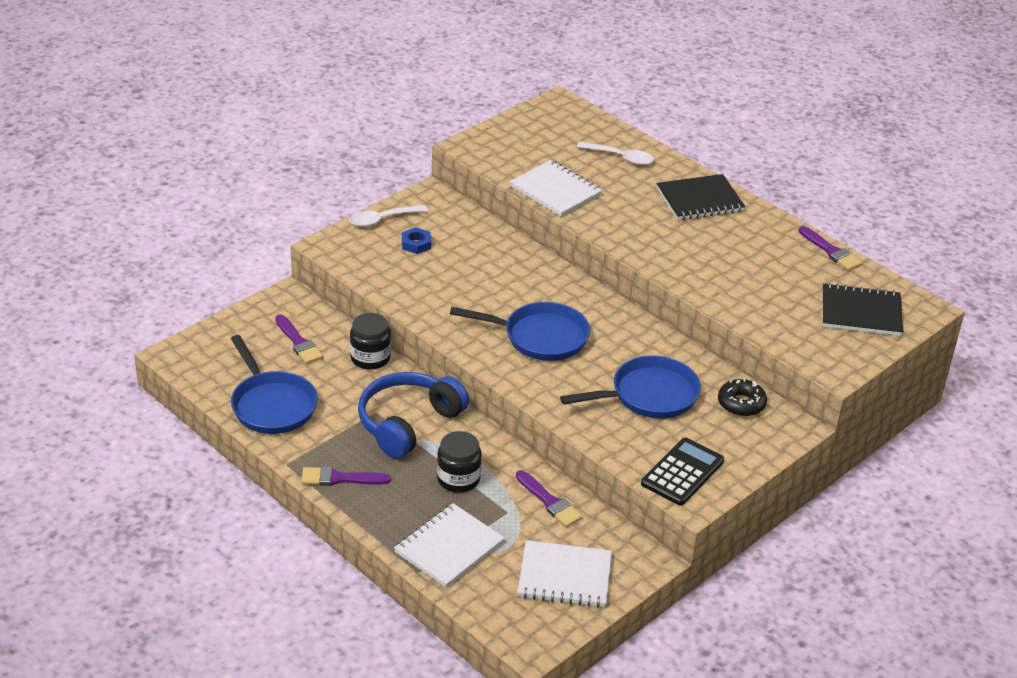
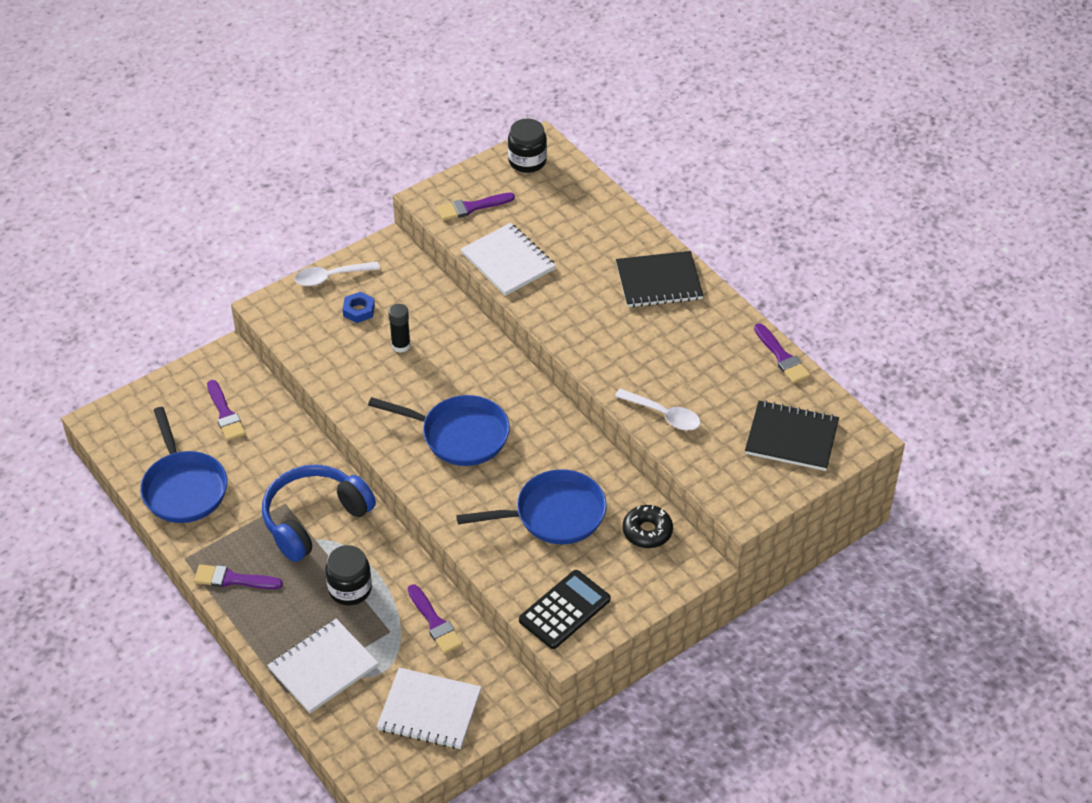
camera: 10 degrees right, 10 degrees up
black jar [350,313,391,370] -> black jar moved to [508,119,547,173]
white spoon [577,142,654,165] -> white spoon moved to [615,389,701,431]
none -> black glue stick [388,304,411,353]
none -> purple brush [437,192,515,221]

